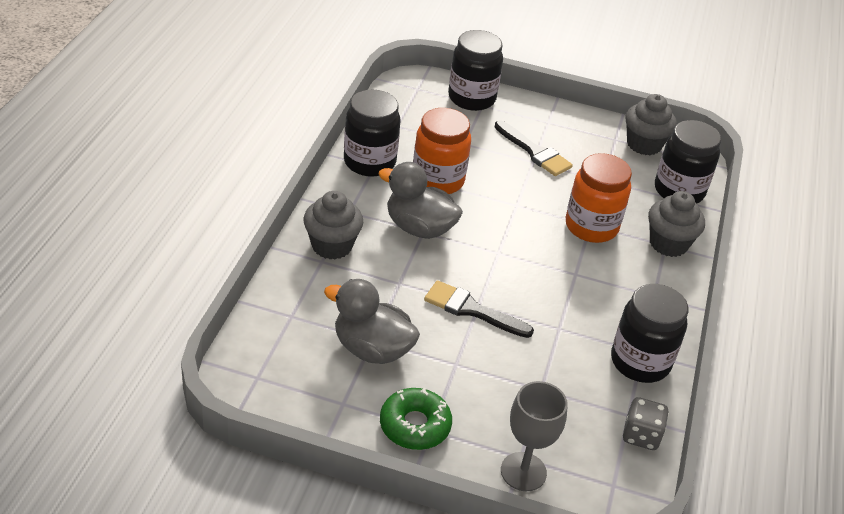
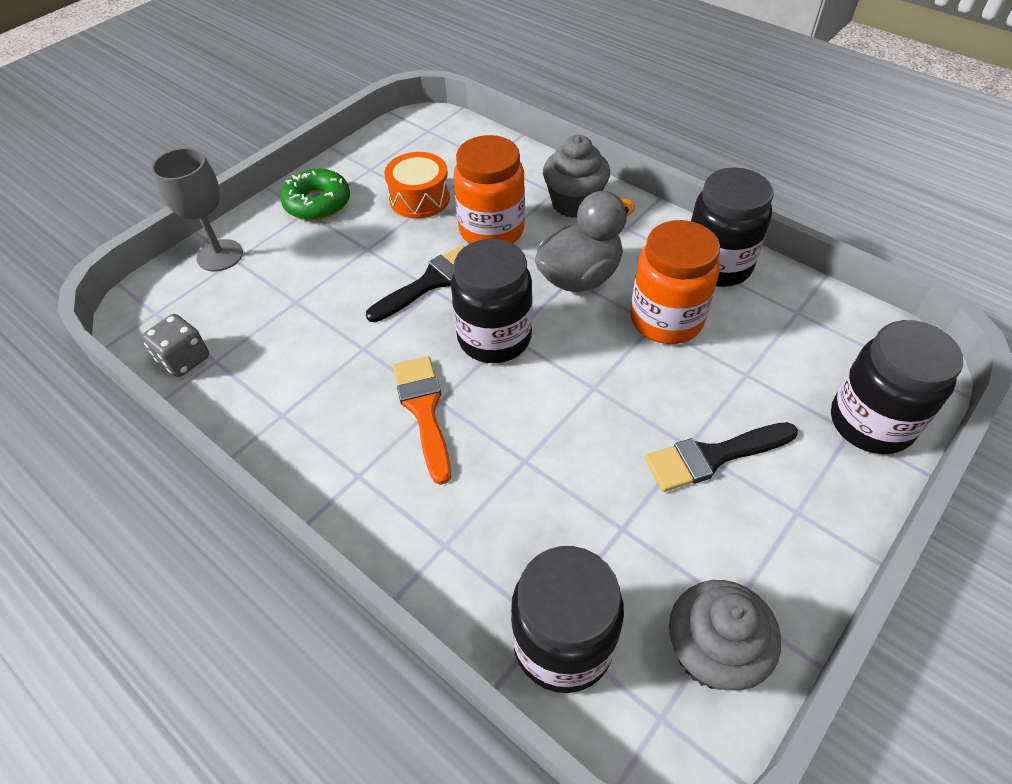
camera: 120 degrees right, 10 degrees up
grey duck [324,279,420,364] -> orange drum [384,152,450,219]
orange jar [566,153,632,243] -> orange jar moved to [454,135,525,244]
black jar [611,284,688,383] -> black jar moved to [451,239,533,363]
grey cupcake [648,191,705,257] -> none
none -> orange brush [393,356,451,485]

